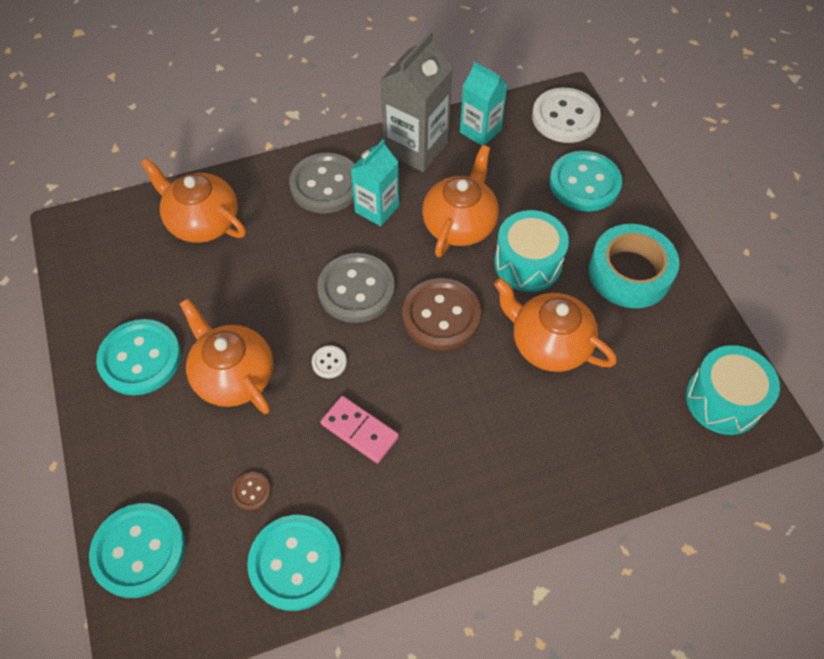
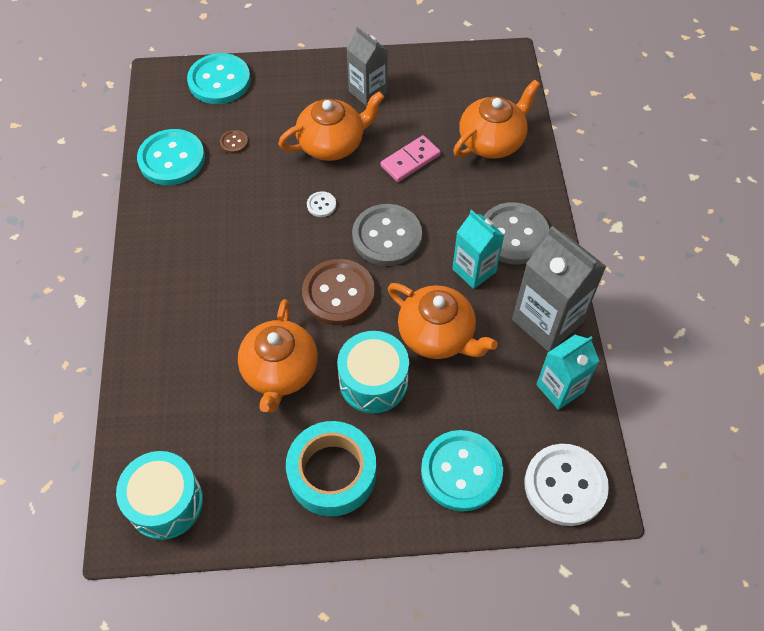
camera: 105 degrees right, 0 degrees up
turquoise button [96,319,181,395] -> grey carton [346,27,388,106]
pink domino [320,396,399,463] -> pink domino moved to [380,135,441,182]
orange teapot [494,278,617,372] -> orange teapot turned 135 degrees clockwise [238,299,318,413]

